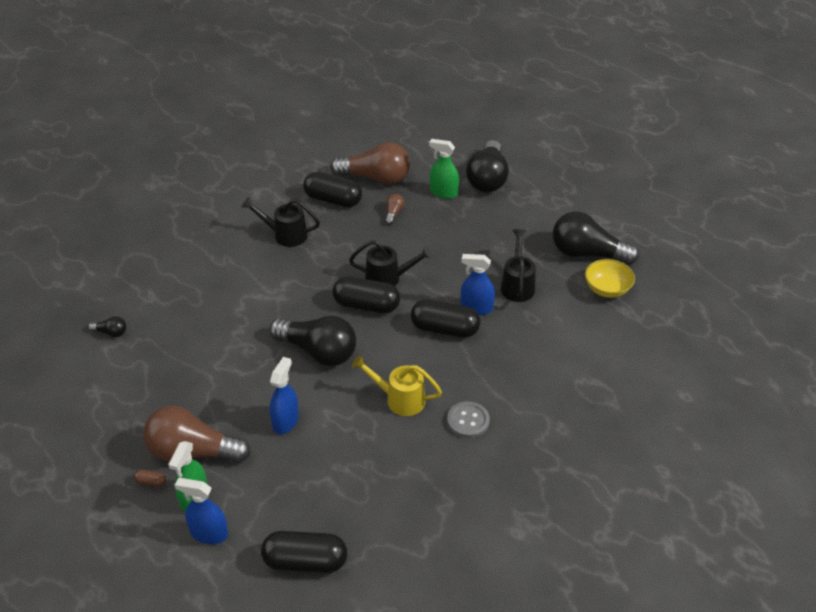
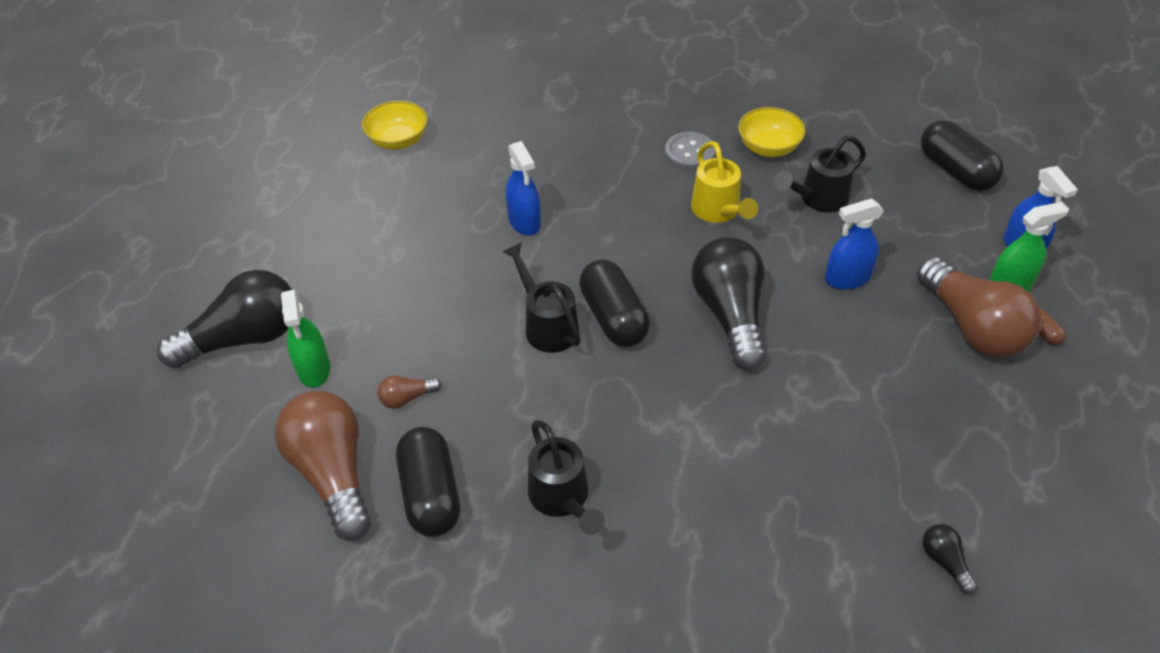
camera: 125 degrees left, 5 degrees up
black capsule [411,300,480,338] -> none
black watering can [501,229,536,302] -> black watering can moved to [774,135,866,213]
black light bulb [553,212,639,265] -> none
none -> yellow bowl [738,107,806,157]

